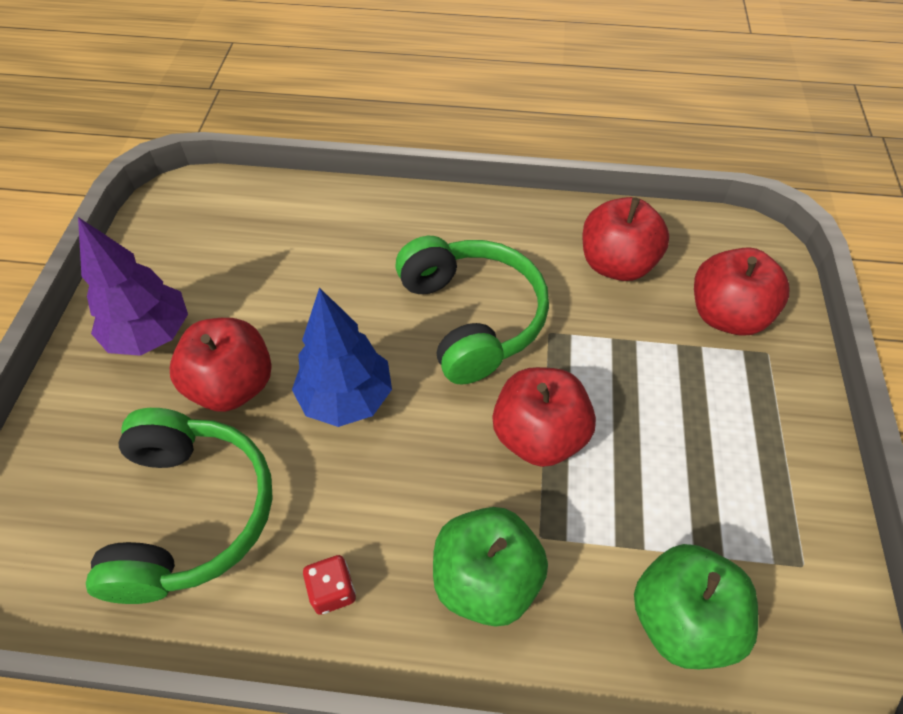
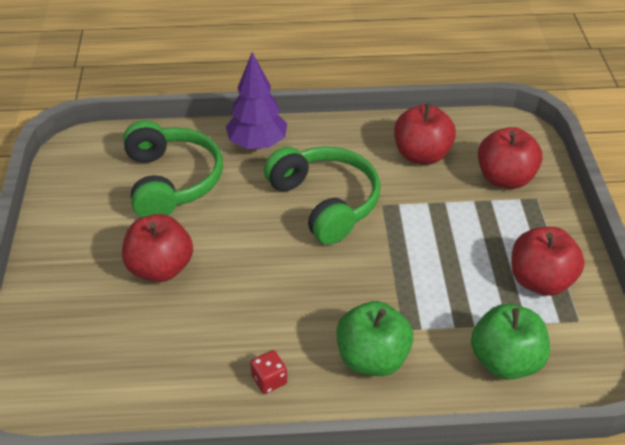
camera: 10 degrees left, 10 degrees down
purple tree [78,217,188,356] -> purple tree moved to [226,52,287,149]
green headphones [86,408,273,604] -> green headphones moved to [123,120,223,217]
blue tree [292,288,392,427] -> none
red apple [493,367,596,467] -> red apple moved to [511,227,585,296]

